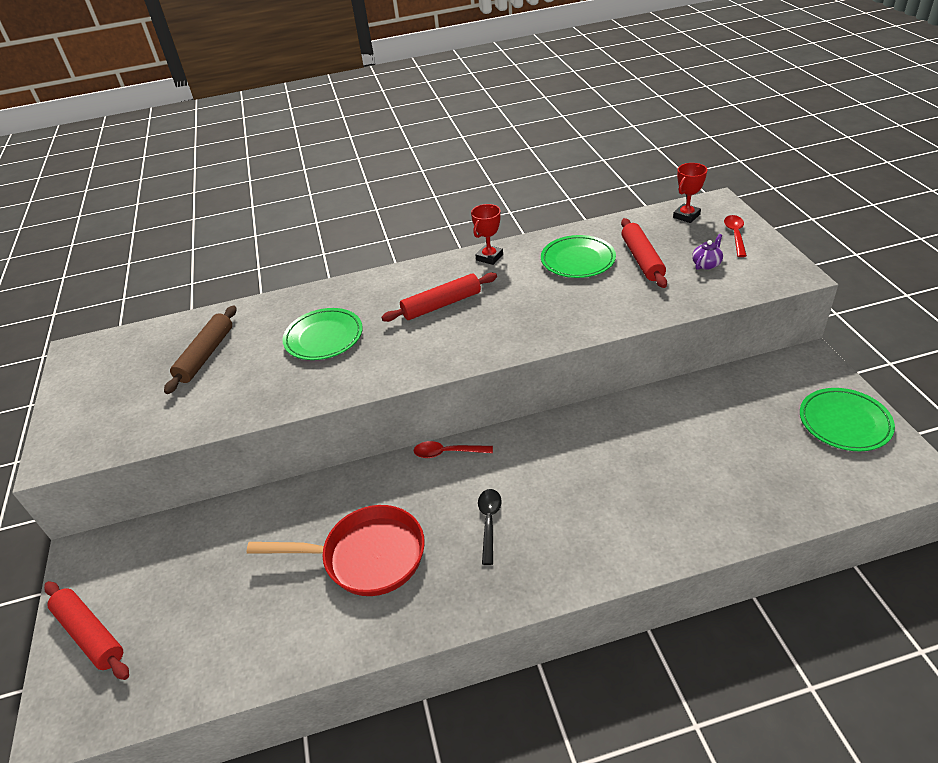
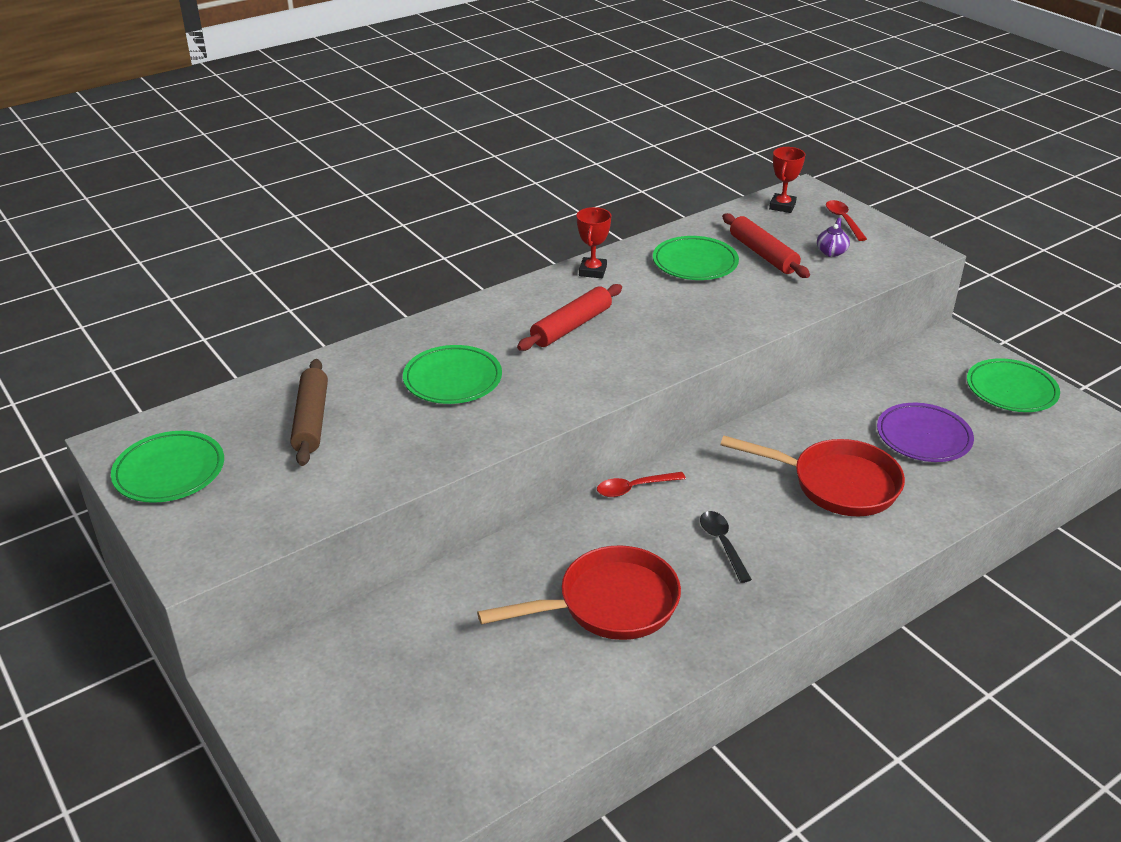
camera: 25 degrees left, 5 degrees down
red rolling pin [44,581,129,680] -> none
none -> green plate [111,431,224,503]
none -> red pan [720,435,905,516]
none -> purple plate [877,403,974,462]

